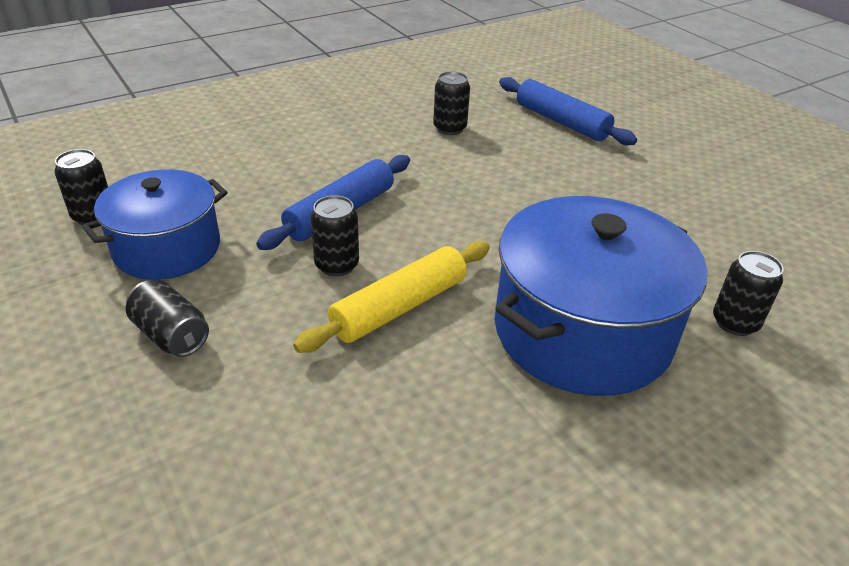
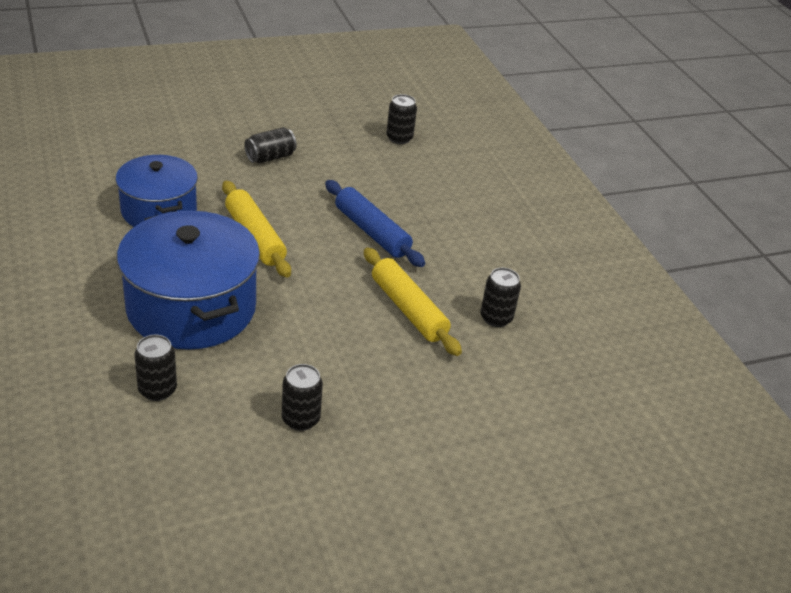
camera: 100 degrees right, 0 degrees up
blue pot [82,169,228,280] -> blue pot moved to [116,155,198,227]
black can [310,195,359,277] -> black can moved to [282,364,323,431]
blue rolling pin [499,77,637,145] -> none
none -> yellow rolling pin [364,247,462,356]

